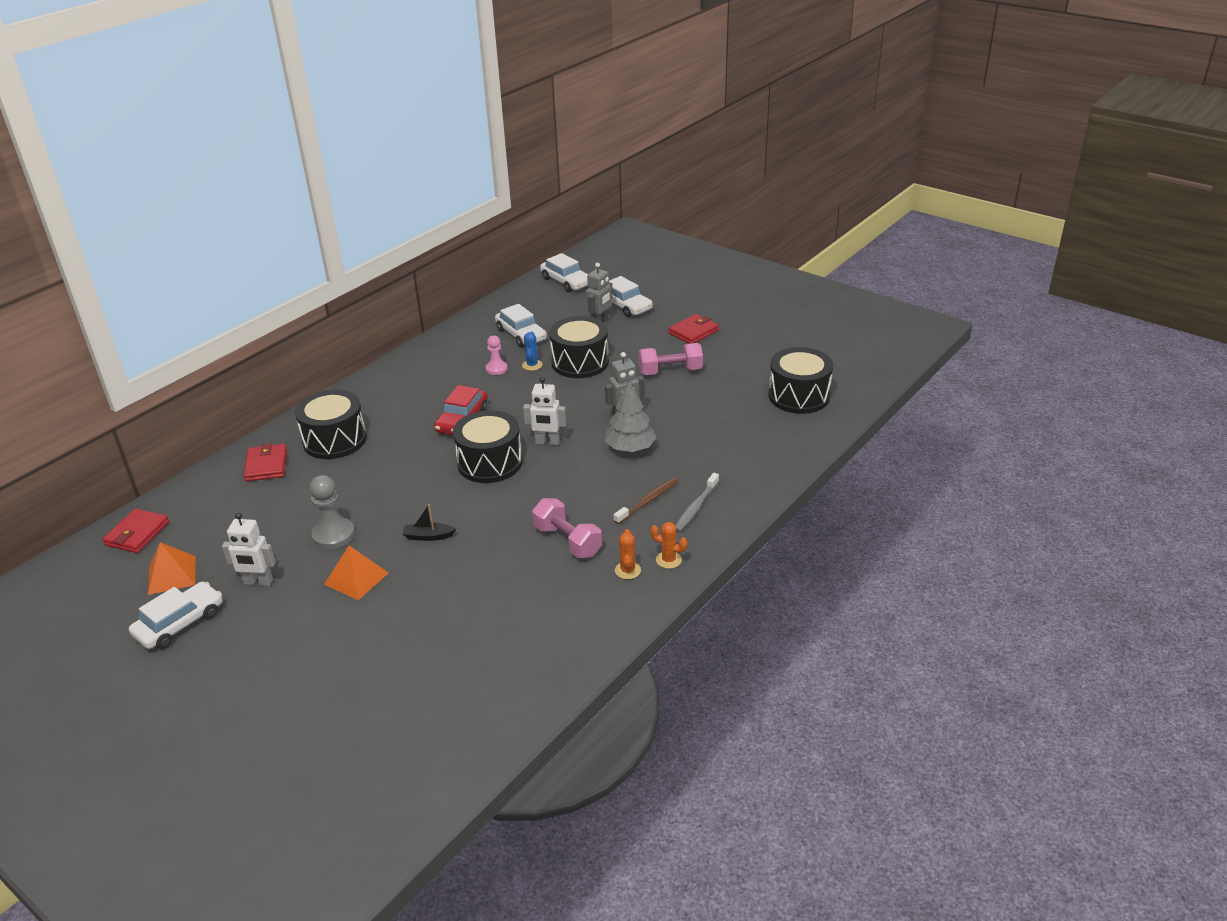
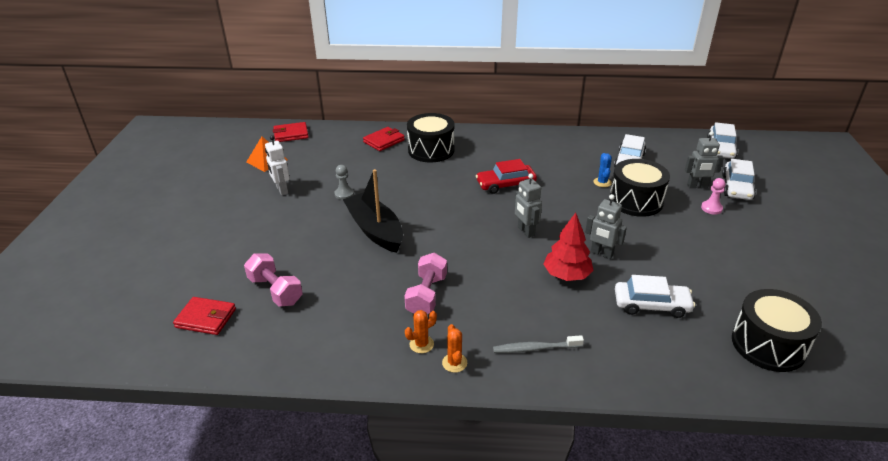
camera: 55 degrees right, 0 degrees up
white car [129,582,223,649] -> white car moved to [615,275,695,318]
grey pawn [309,475,355,549] -> grey pawn [334,165,354,200], size x0.63
orange pyramid [324,546,388,600] -> none
black boat [403,504,456,541] -> black boat [343,169,403,253], size x2.33
black drum [453,410,523,483] -> none
pink pawn [486,335,508,375] -> pink pawn moved to [701,178,725,215]
blue cactus [522,331,543,371] -> blue cactus turned 60 degrees counterclockwise [593,153,612,187]
white robot [523,377,567,445] -> grey robot [515,174,542,238]
grey tree [604,380,657,452] -> red tree [543,213,594,281]
brown toothbrush [614,477,678,524] -> none
pink dumbbell [638,343,703,375] -> pink dumbbell moved to [244,253,303,306]
red wallet [668,314,719,344] -> red wallet moved to [173,297,236,335]

